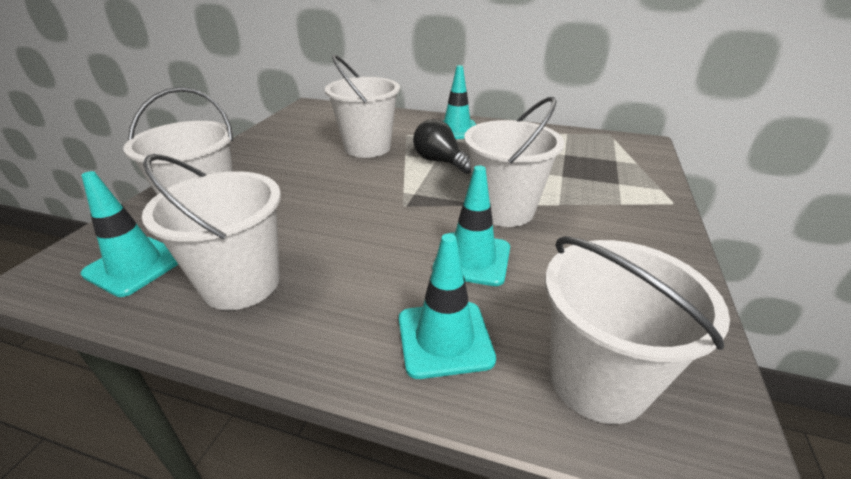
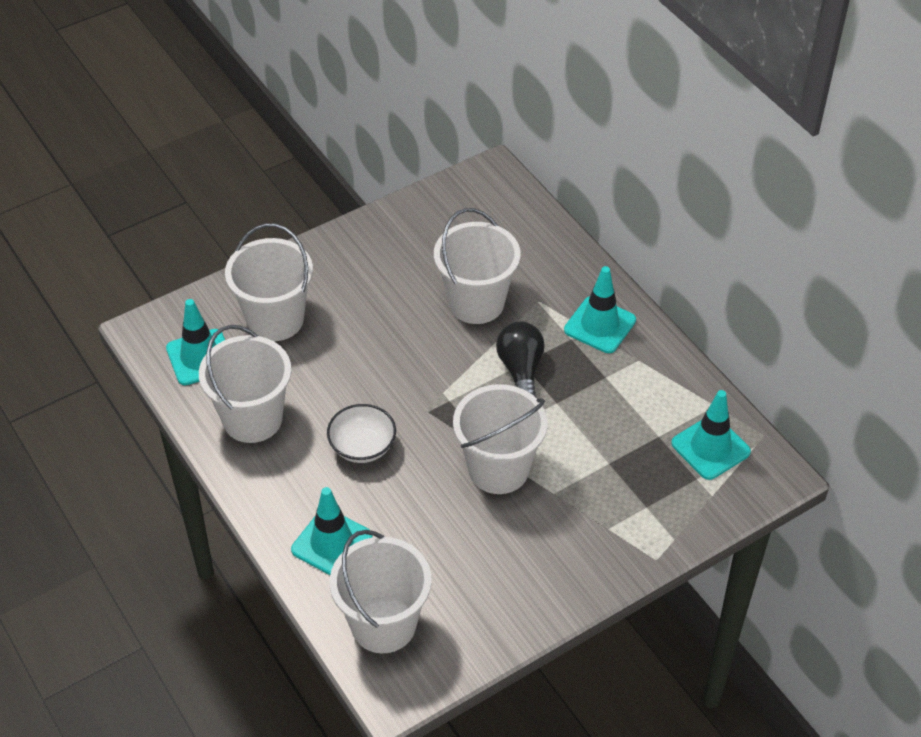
camera: 40 degrees right, 15 degrees up
turquoise traffic cone [433,165,510,286] -> turquoise traffic cone moved to [671,390,751,480]
none -> white bowl [327,404,396,463]

